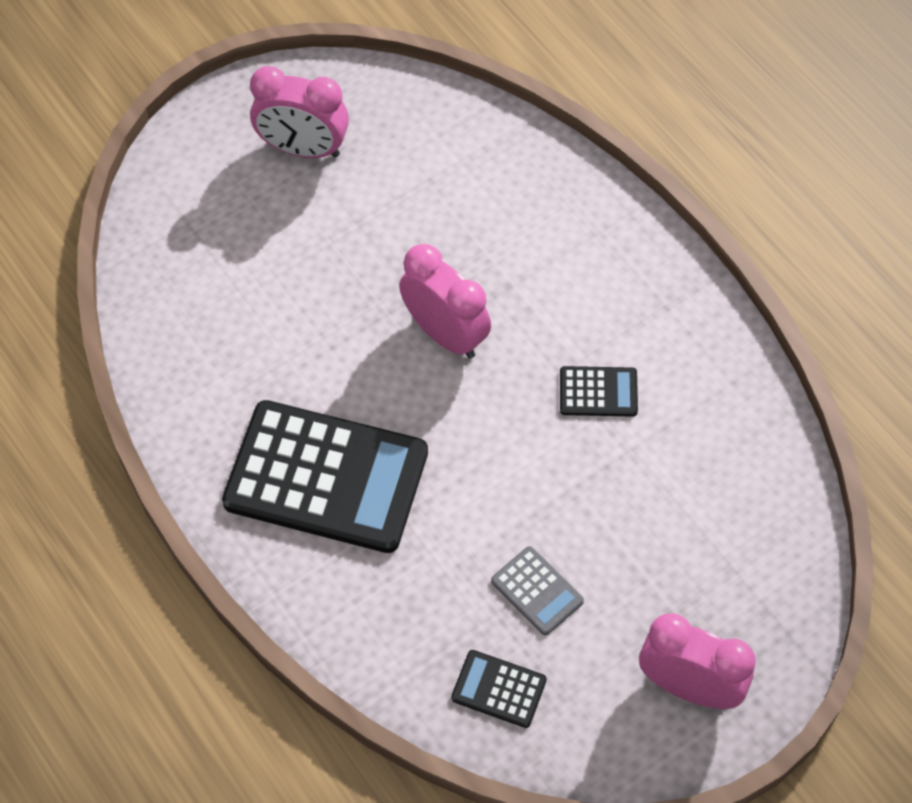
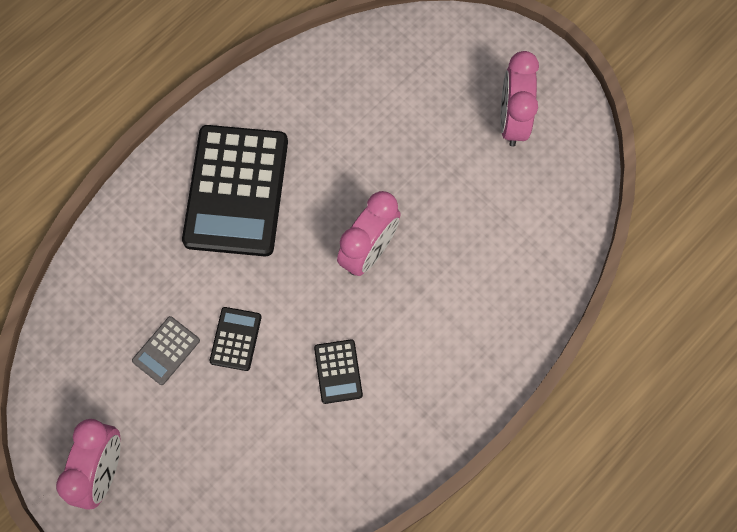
camera: 80 degrees right, 10 degrees up
black calculator [451,650,547,728] -> black calculator moved to [209,307,262,371]

